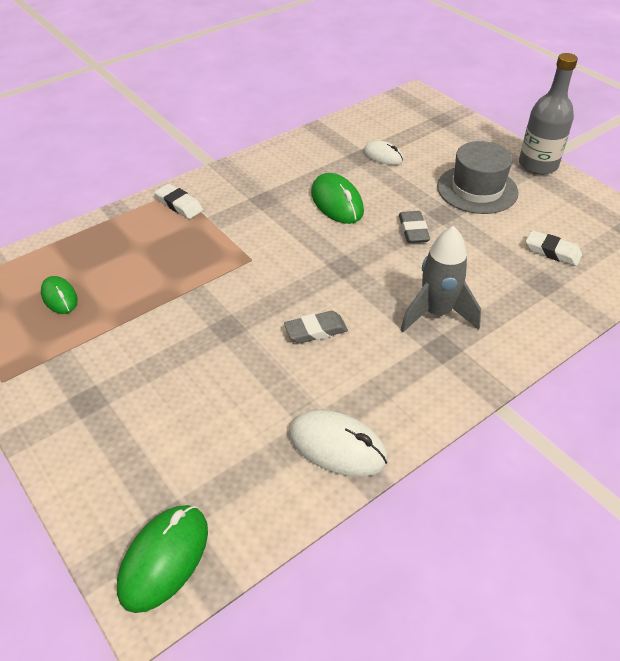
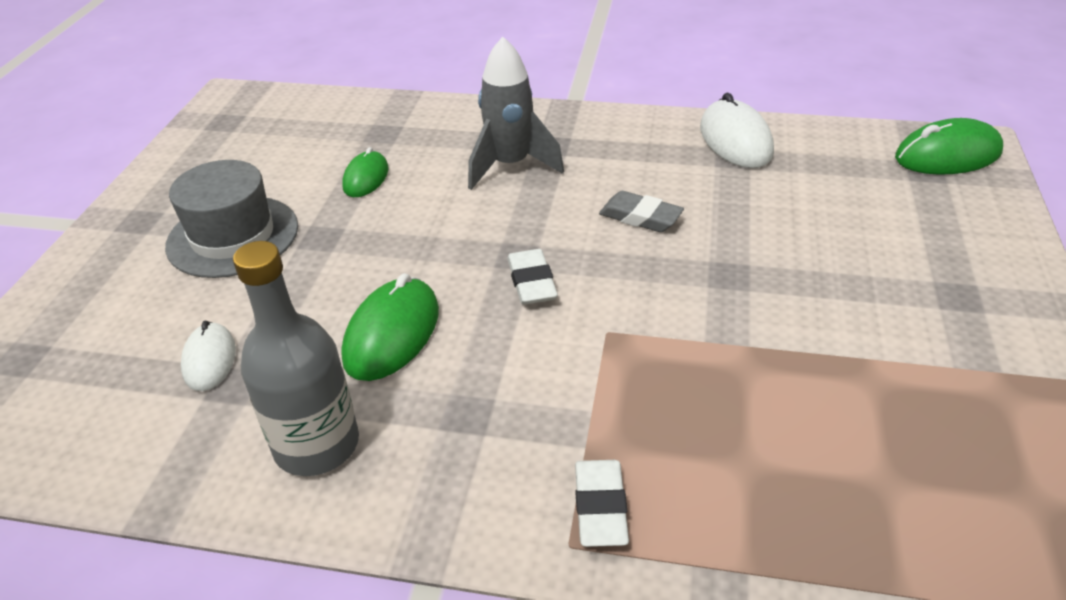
camera: 130 degrees left, 5 degrees down
green mouse [41,276,78,314] -> green mouse moved to [342,147,389,197]
grey eraser [399,211,430,243] -> none
grey bottle [519,53,578,175] -> grey bottle moved to [233,241,359,476]
white eraser [526,230,582,266] -> white eraser moved to [507,249,558,305]

